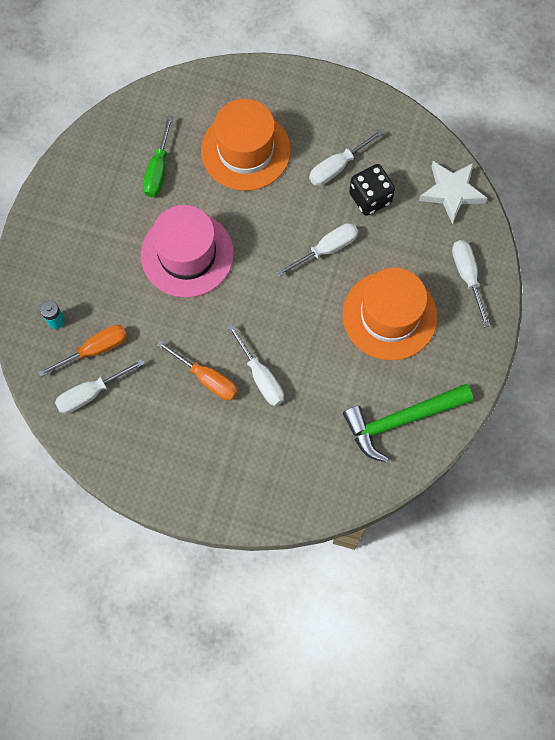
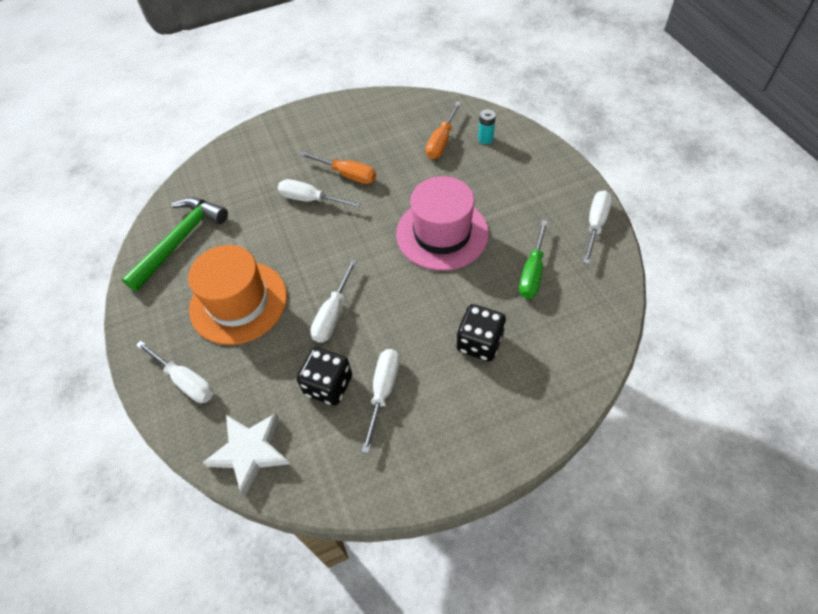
camera: 145 degrees right, 15 degrees down
white screwdriver [55,359,145,414] -> white screwdriver moved to [583,190,612,264]
green screwdriver [143,116,173,197] -> green screwdriver turned 135 degrees counterclockwise [519,220,548,299]
orange screwdriver [156,340,238,401] -> orange screwdriver turned 150 degrees counterclockwise [300,151,376,184]
orange hat [201,99,291,191] -> black dice [456,304,506,361]

